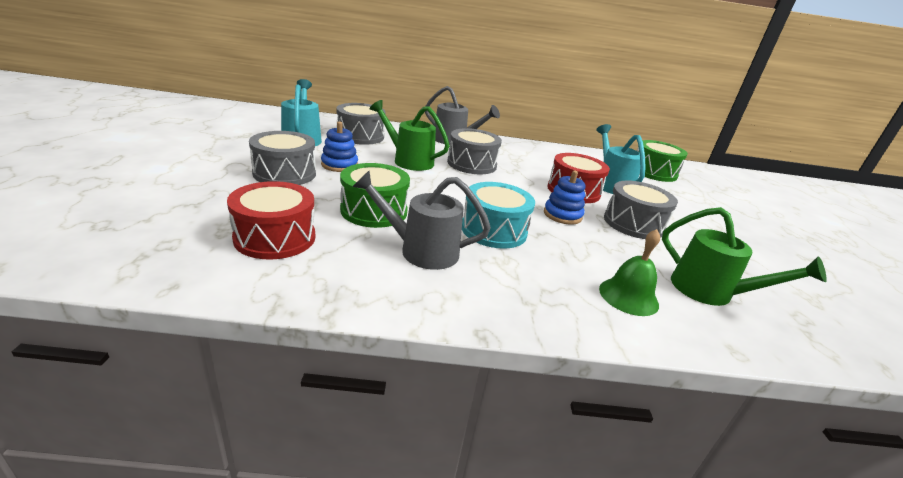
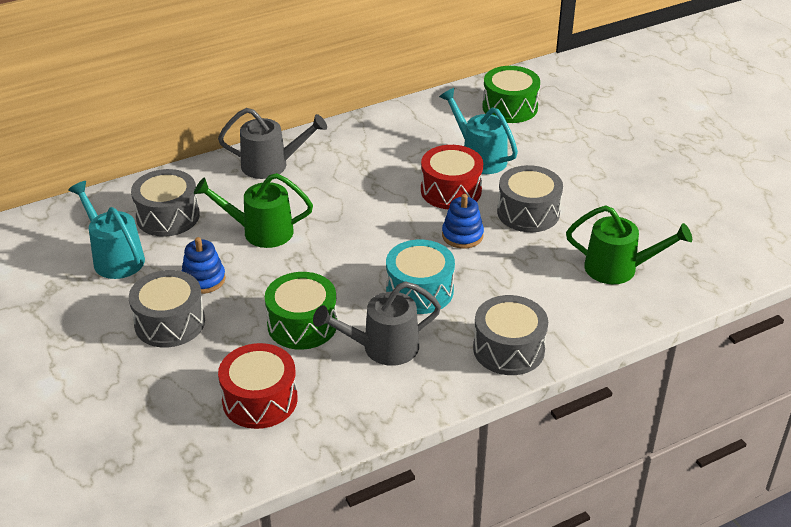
camera: 25 degrees left, 10 degrees up
grey drum [447,128,502,174] -> grey drum moved to [473,295,548,375]
green bell [599,229,660,316] -> none

